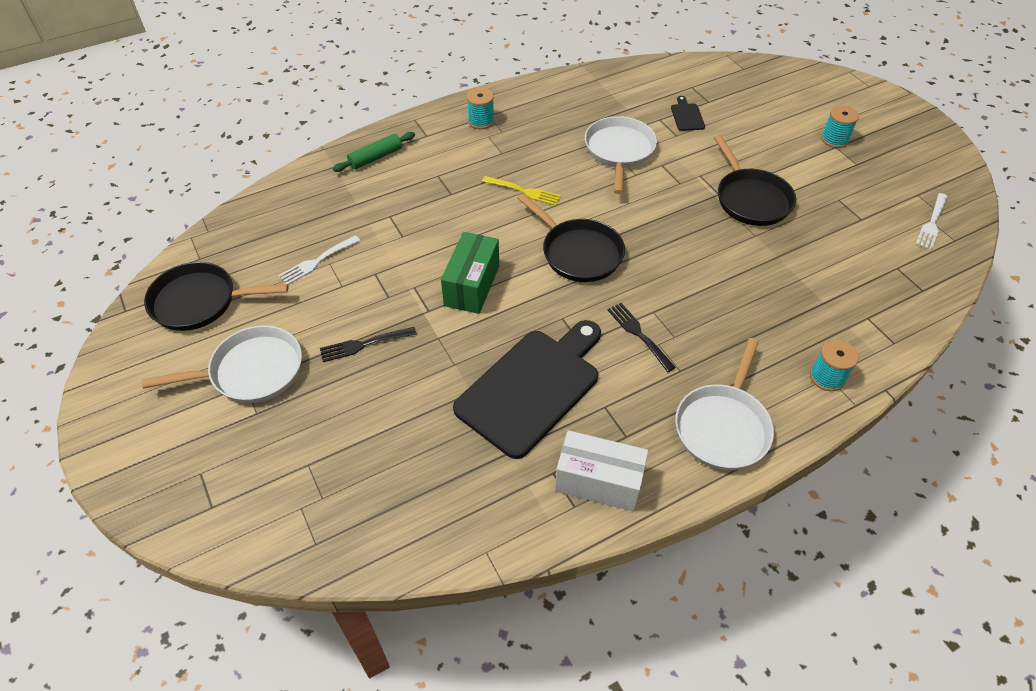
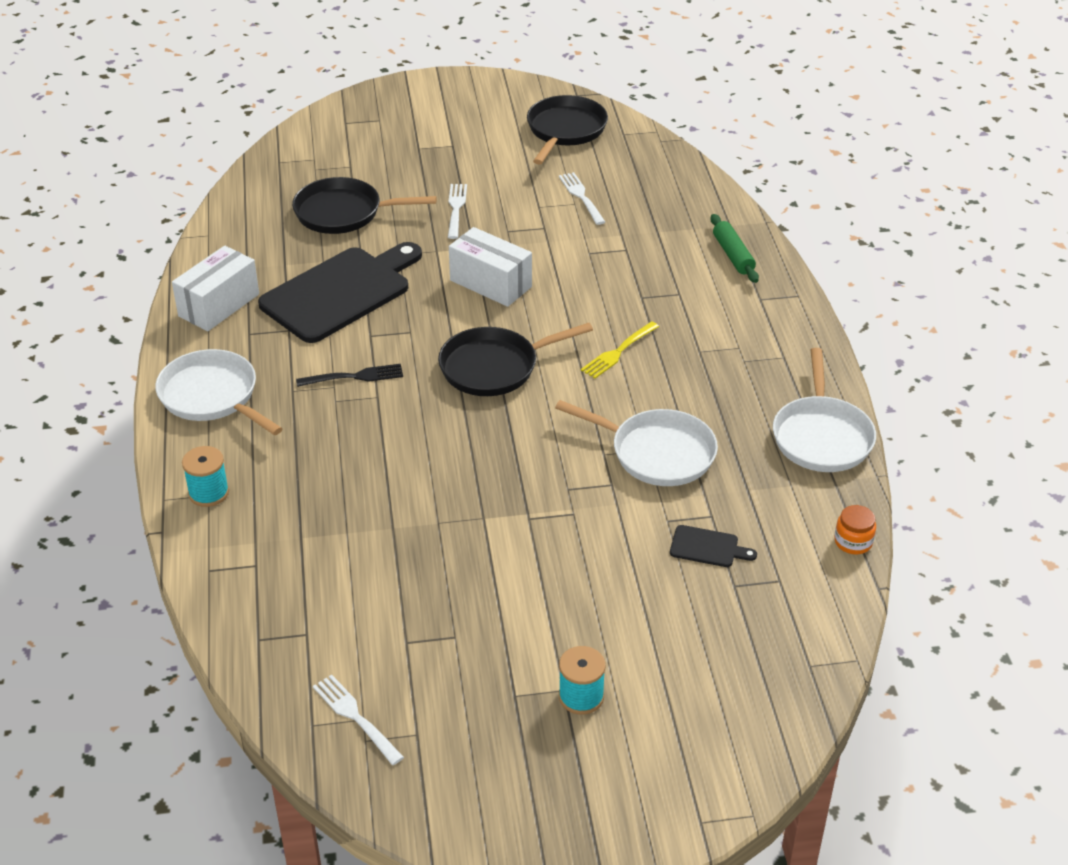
camera: 110 degrees right, 10 degrees down
white pan [142,326,302,403] -> white pan moved to [773,348,876,472]
black fork [320,327,416,362] -> white fork [448,184,467,239]
green box [441,232,499,314] -> white box [449,227,532,307]
black cutting board [453,320,601,459] -> black cutting board turned 105 degrees counterclockwise [258,242,422,343]
turquoise spool [467,88,494,129] -> none
black pan [714,135,796,226] -> black pan moved to [292,177,437,234]
none -> orange jar [834,505,876,554]

